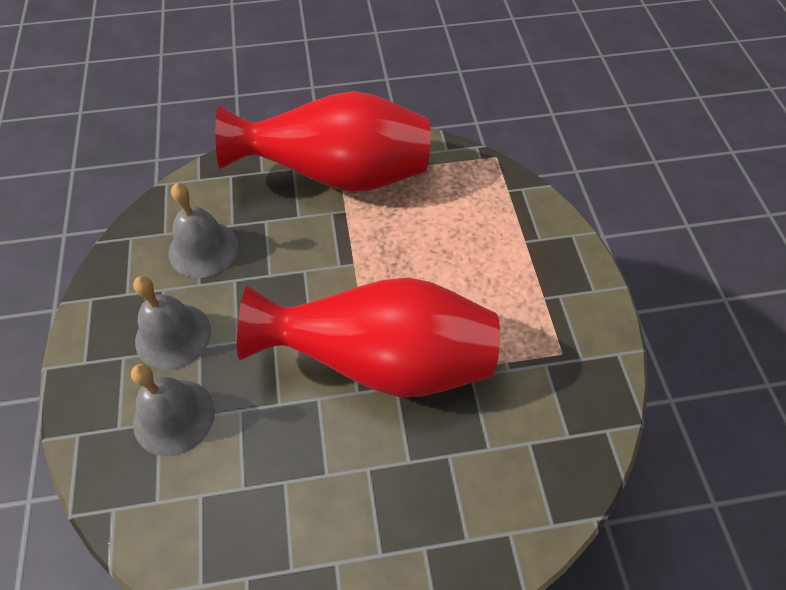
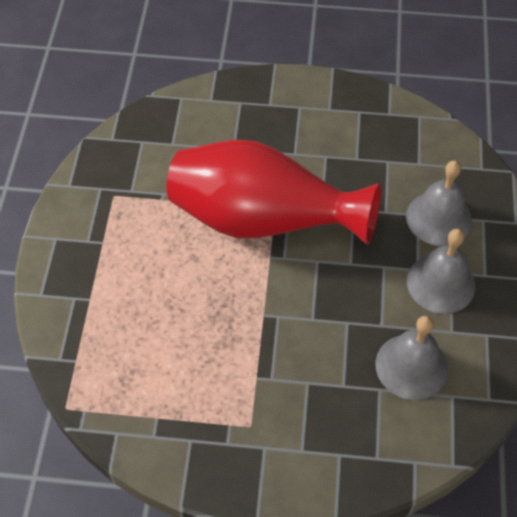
camera: 165 degrees left, 0 degrees up
red vase [215,91,431,192] -> none

